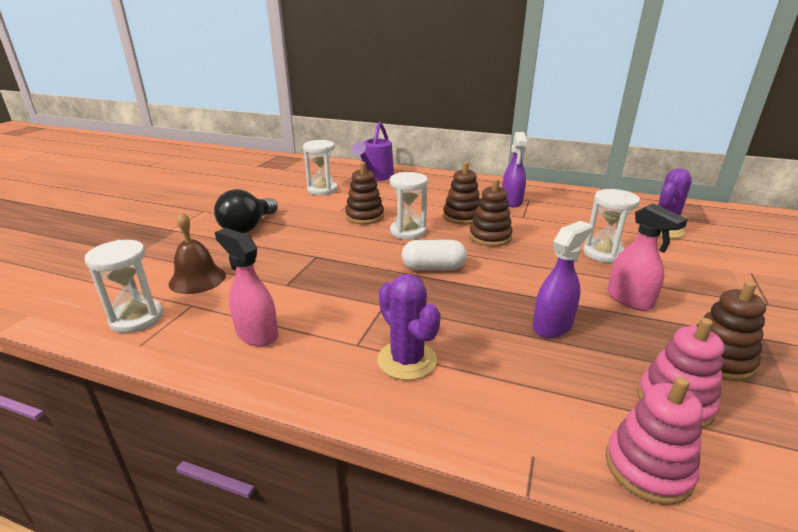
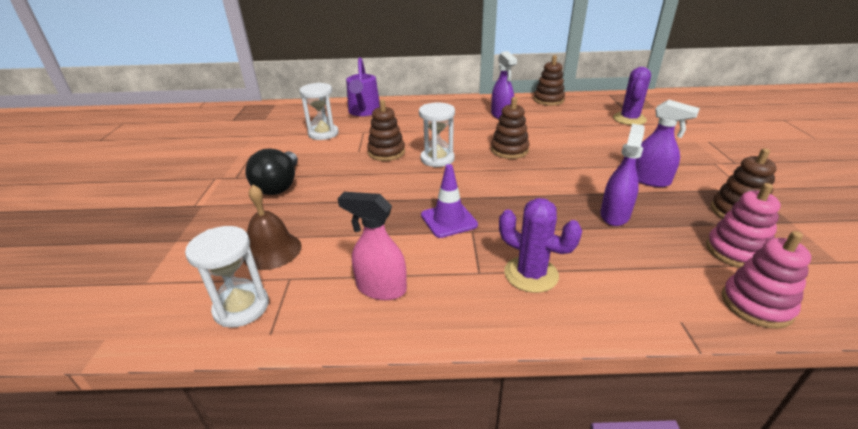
camera: 20 degrees left, 5 degrees up
white capsule [402,240,467,270] -> none
brown stacking toy [443,162,480,224] -> brown stacking toy moved to [534,55,565,106]
white hourglass [583,189,640,263] -> none
pink spray bottle [607,203,688,311] -> purple spray bottle [636,100,700,187]
none -> purple traffic cone [421,164,478,238]

